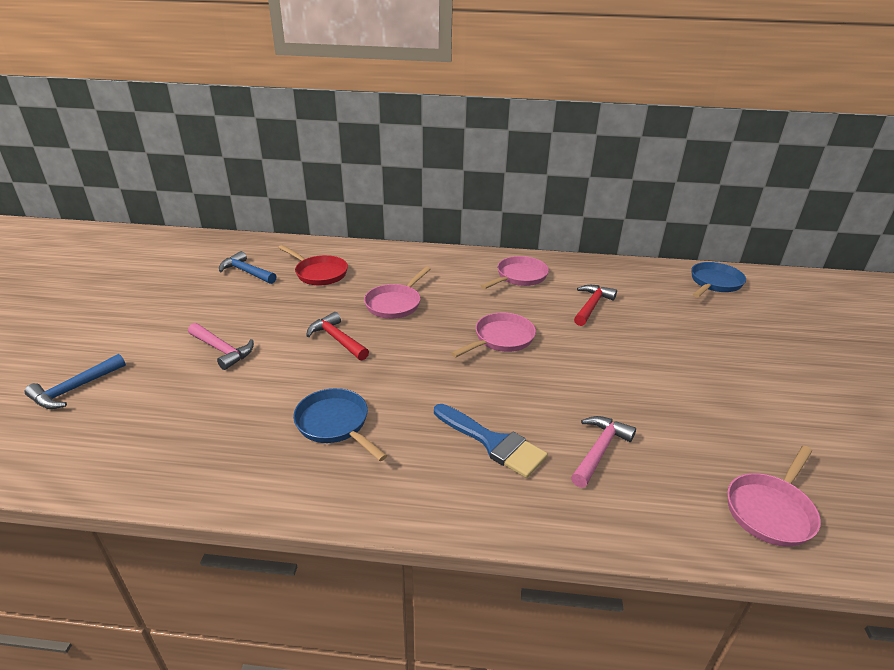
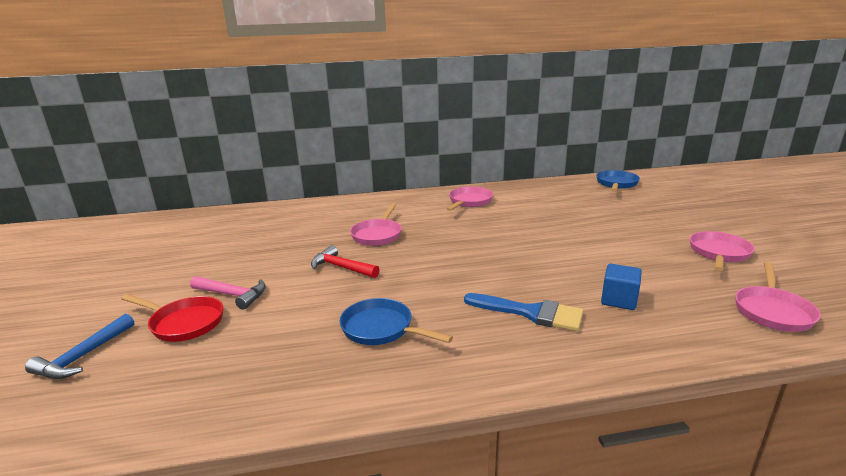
camera: 15 degrees left, 10 degrees down
blue hammer [219,251,277,284] -> none
red pan [278,245,348,286] -> red pan moved to [121,294,223,342]
pink pan [451,312,536,357] -> pink pan moved to [690,231,755,271]
pink hammer [571,416,636,488] -> blue cube [601,264,642,310]
red hammer [574,285,617,326] -> none

